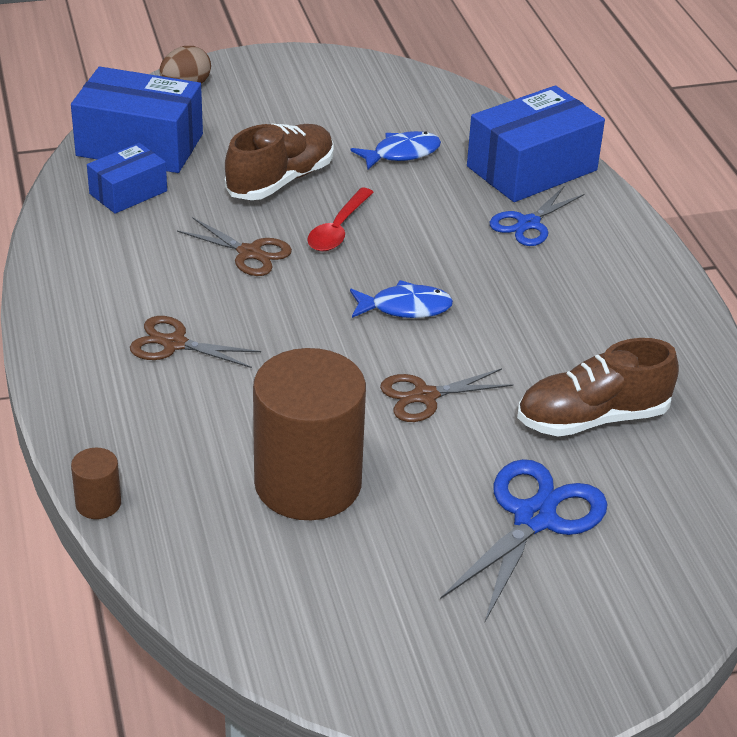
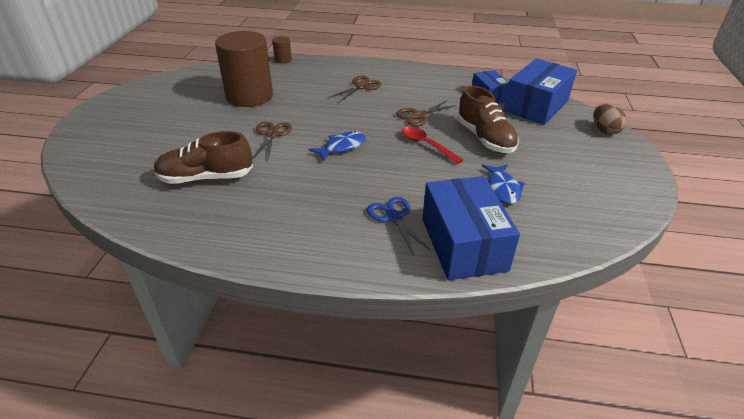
camera: 115 degrees right, 0 degrees up
blue fish [350,280,453,318] -> blue fish turned 150 degrees counterclockwise [309,131,365,161]
blue scissors [440,459,608,622] -> none
brown shoe [517,338,679,437] -> brown shoe turned 105 degrees counterclockwise [154,131,253,184]

